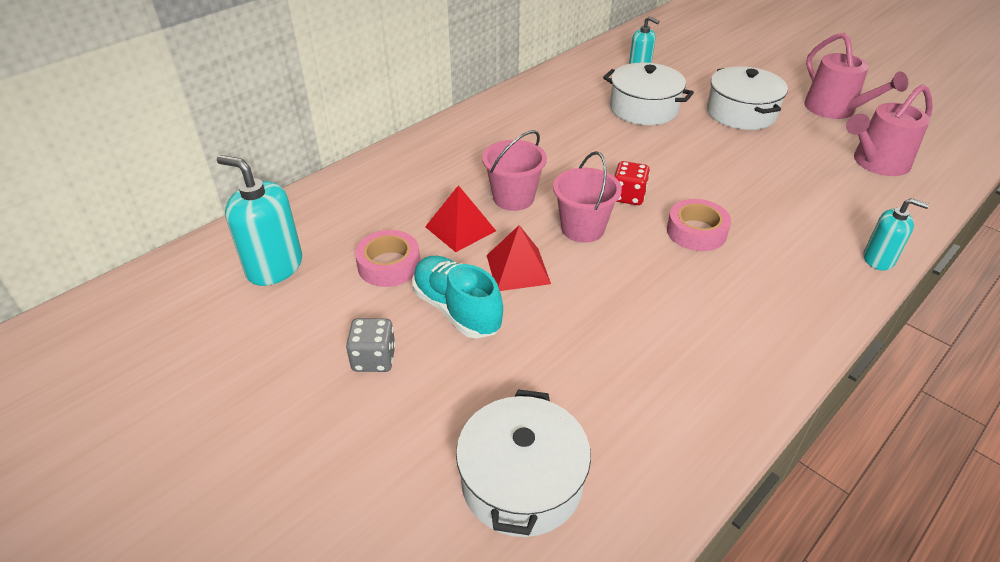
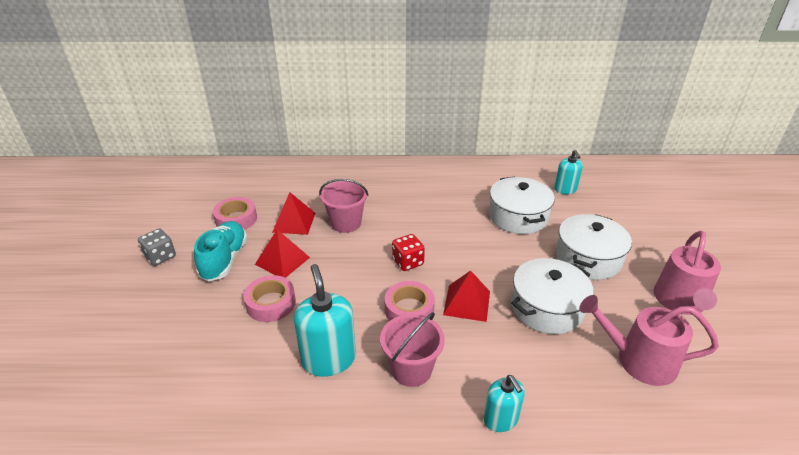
camera: 45 degrees right, 5 degrees down
turquoise soap dispenser [217,155,302,286] -> turquoise soap dispenser moved to [294,264,356,377]
white pot [456,390,591,537] -> white pot moved to [511,258,593,334]
pink bucket [553,151,622,243] -> pink bucket moved to [380,312,445,387]
none -> pink tape [243,275,296,322]
none -> red pyramid [443,271,490,322]

